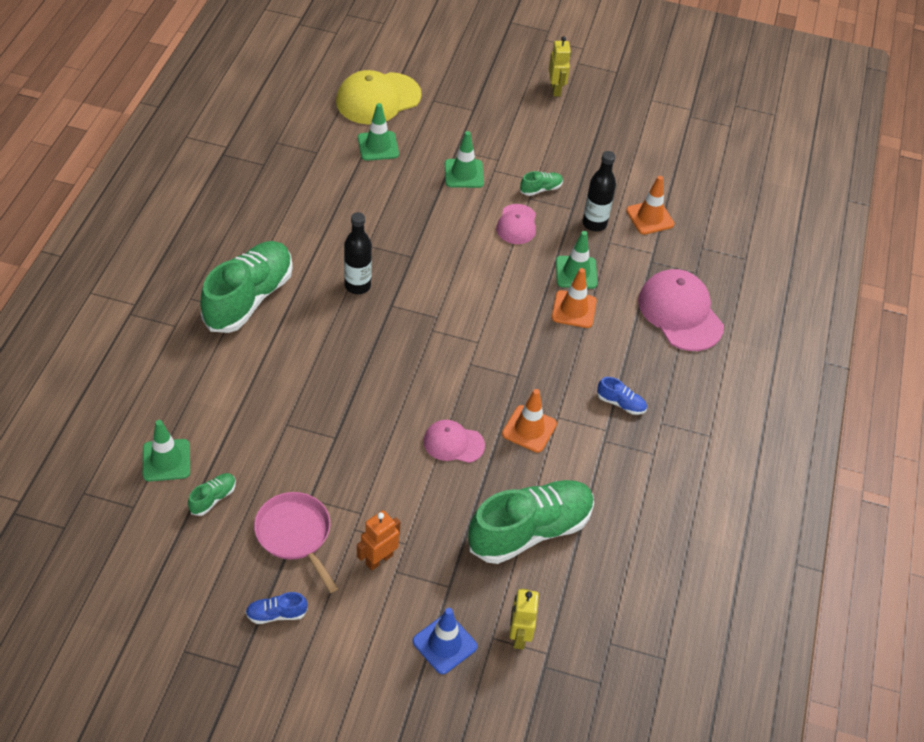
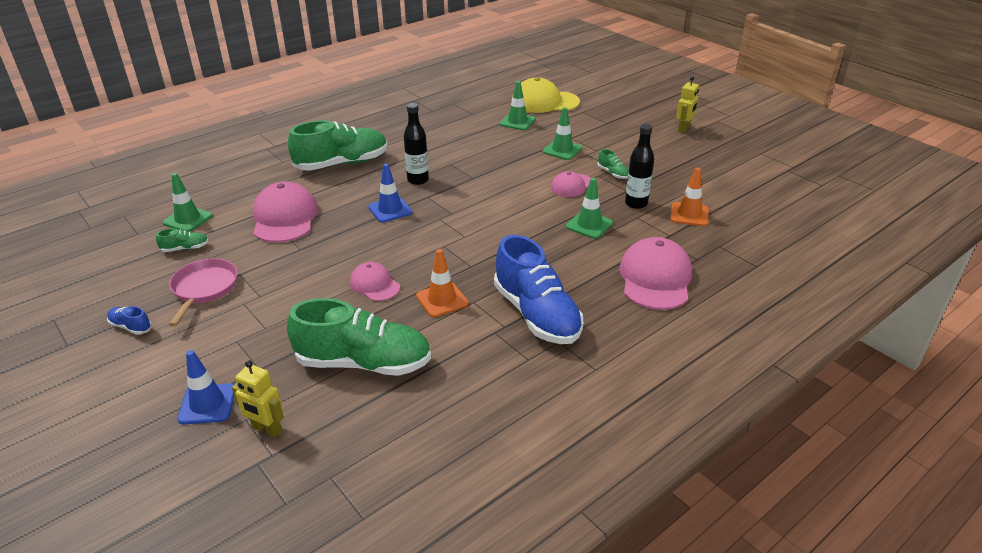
camera: 40 degrees right, 15 degrees down
orange robot [357,510,400,571] -> none
yellow robot [509,589,539,650] -> yellow robot turned 105 degrees counterclockwise [232,360,284,437]
green shoe [520,171,563,196] -> green shoe turned 45 degrees clockwise [597,149,629,179]
orange traffic cone [552,268,597,328] -> none
blue shoe [597,377,647,415] -> blue shoe [494,235,583,344], size x2.43
none -> pink cap [253,182,318,242]
none -> blue traffic cone [368,164,412,223]

